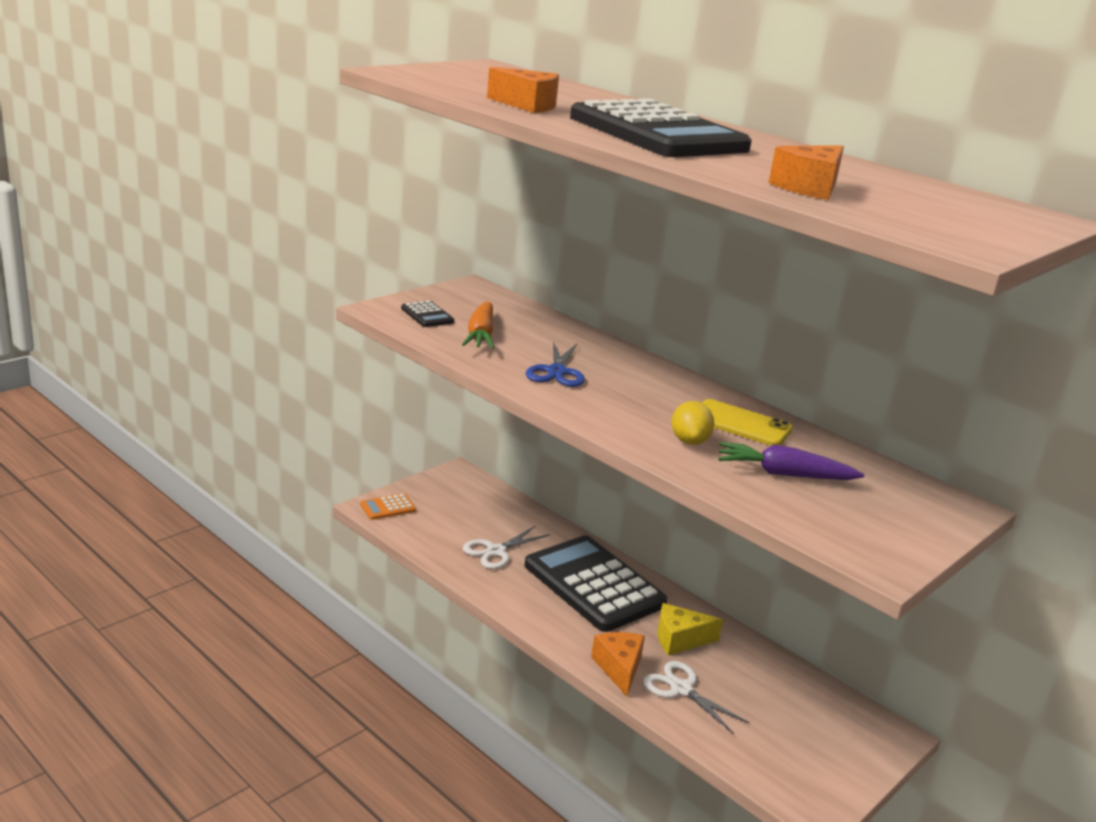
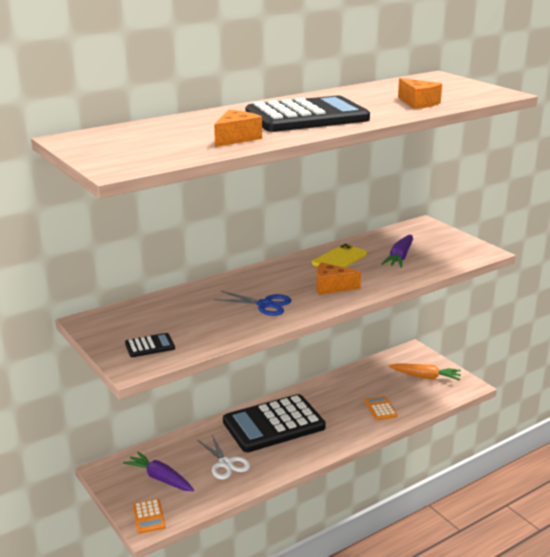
camera: 75 degrees left, 0 degrees up
orange carrot [462,301,494,349] -> orange carrot moved to [389,363,461,381]
orange cheese [591,632,645,697] -> orange cheese moved to [316,262,361,295]
white scissors [643,661,750,734] -> orange calculator [364,396,397,420]
yellow cheese [657,603,723,655] -> none
yellow lemon [672,401,714,445] -> none
none -> purple carrot [123,452,194,491]

